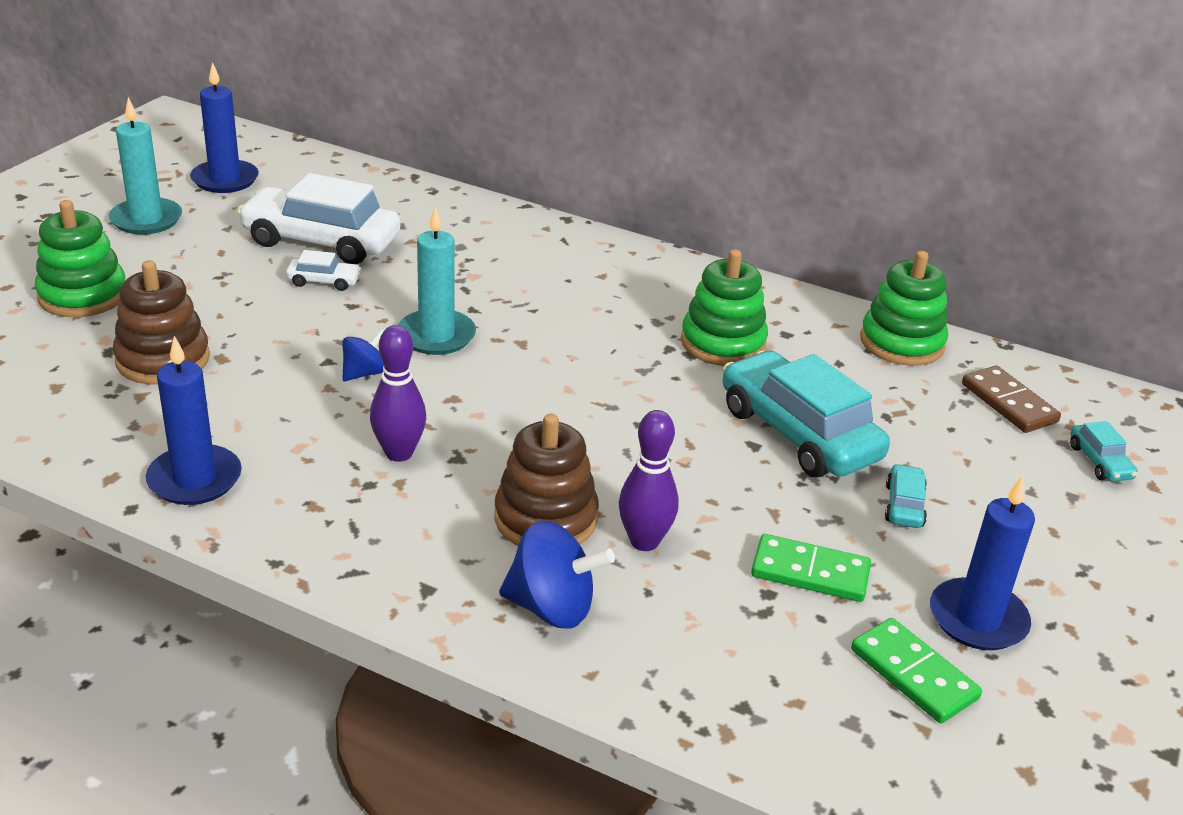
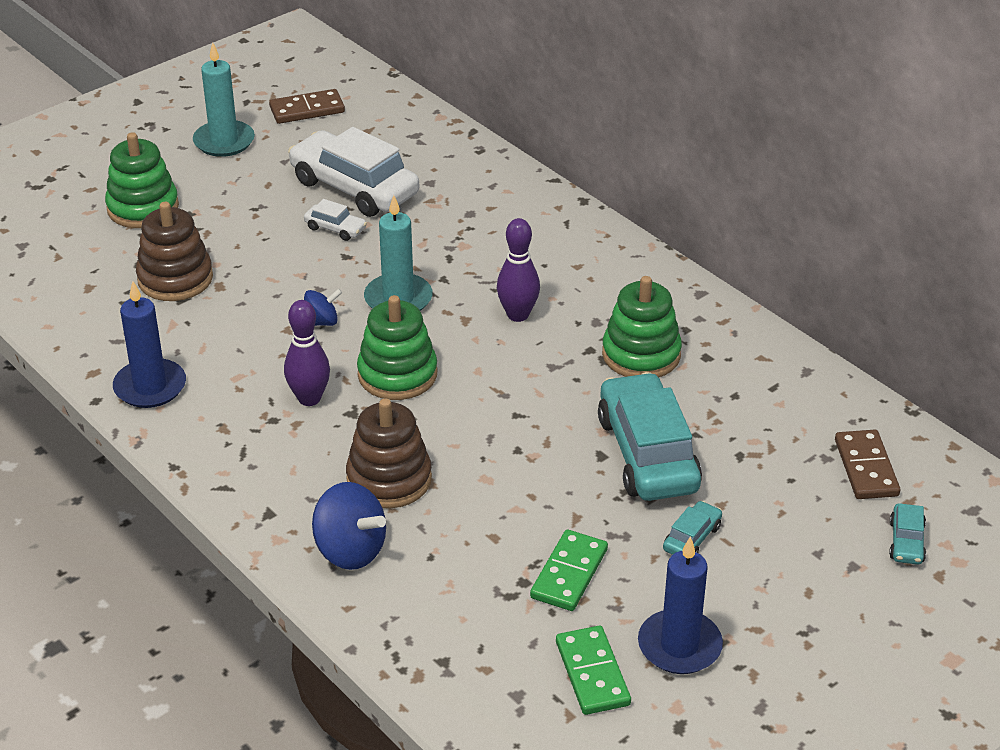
camera: 25 degrees right, 5 degrees up
blue candle [190,62,259,193] -> brown domino [269,89,345,124]
purple bowling pin [619,410,679,551] -> purple bowling pin moved to [497,218,540,322]
green domino [751,534,871,602] -> green domino turned 75 degrees clockwise [530,529,608,611]
green stacking toy [860,251,948,366] -> green stacking toy moved to [357,295,437,400]

